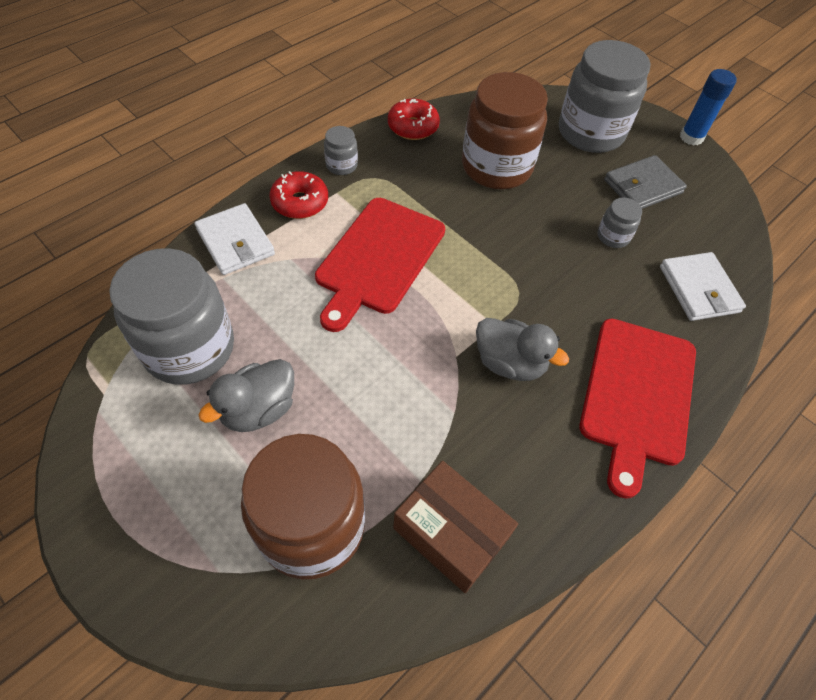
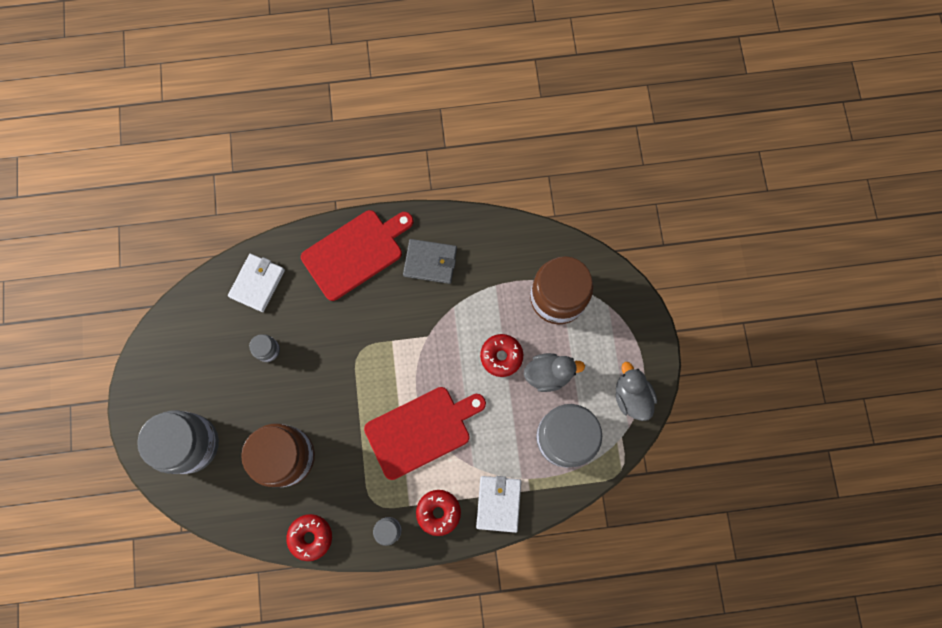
camera: 140 degrees left, 20 degrees up
brown box [393,461,518,593] -> none
grey duck [476,318,569,381] -> grey duck moved to [616,362,657,421]
grey wallet [604,155,687,209] -> grey wallet moved to [403,239,457,284]
blue glue stick [680,69,737,146] -> none
none -> red donut [480,334,523,377]

